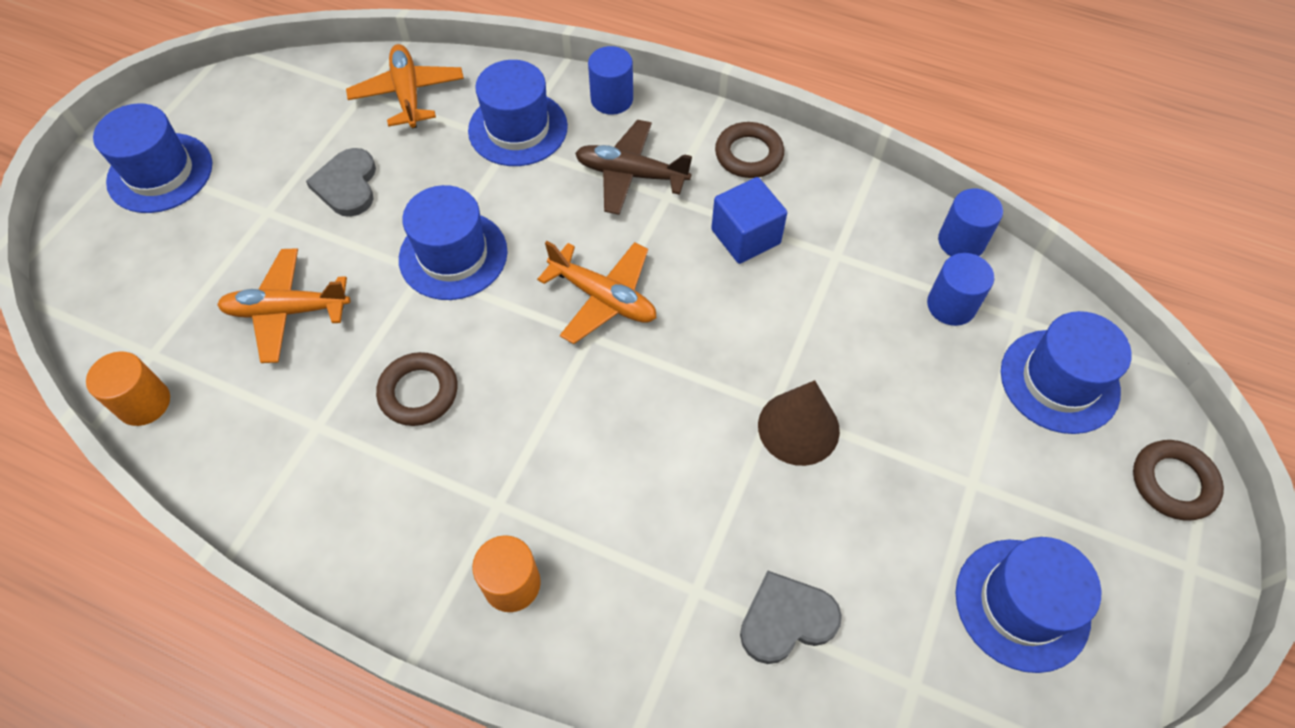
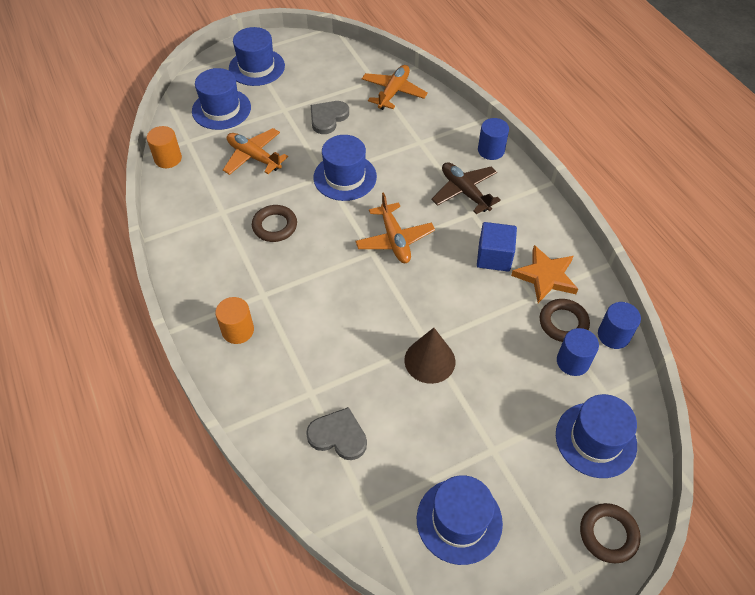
camera: 40 degrees right, 5 degrees down
blue hat [468,60,568,166] -> blue hat moved to [192,68,251,130]
brown ring [715,122,784,178] -> brown ring moved to [540,299,590,342]
none -> orange star [511,245,578,303]

